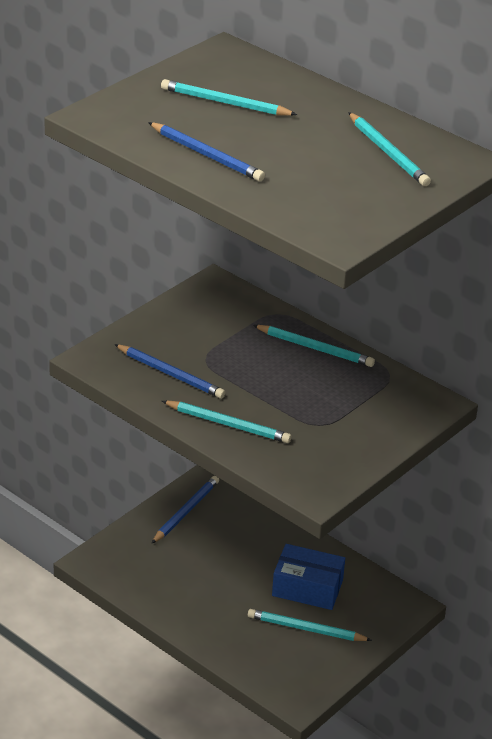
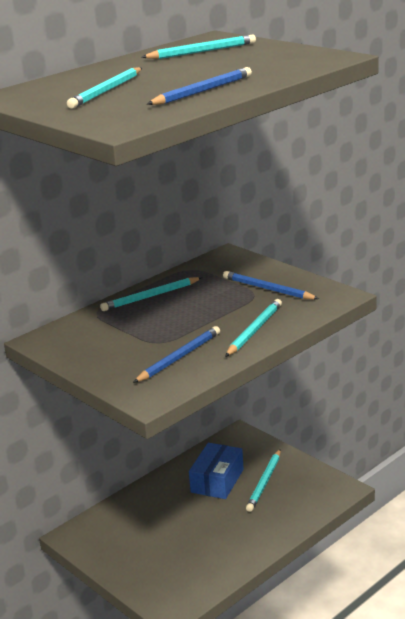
camera: 80 degrees left, 10 degrees down
blue pencil [151,476,219,544] -> blue pencil moved to [223,271,319,299]
turquoise pencil [253,325,375,367] -> turquoise pencil turned 150 degrees counterclockwise [100,277,202,311]

